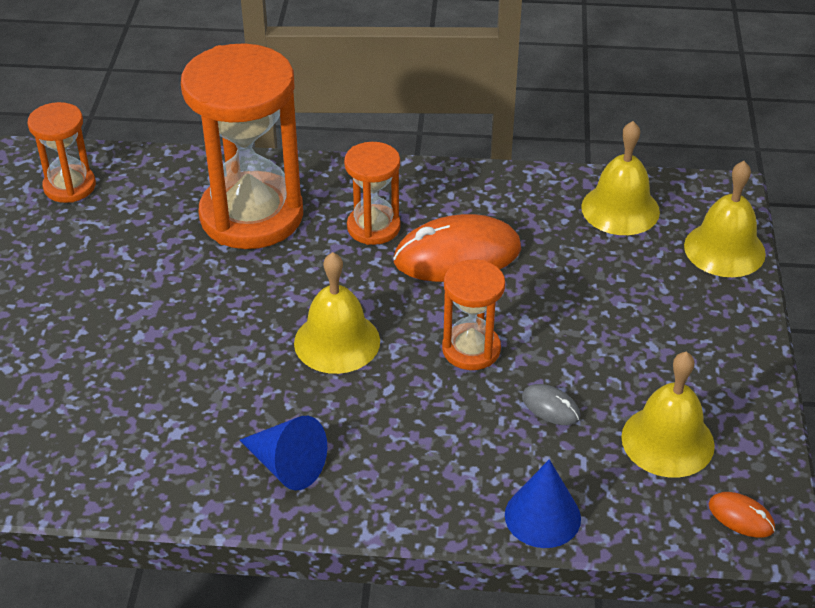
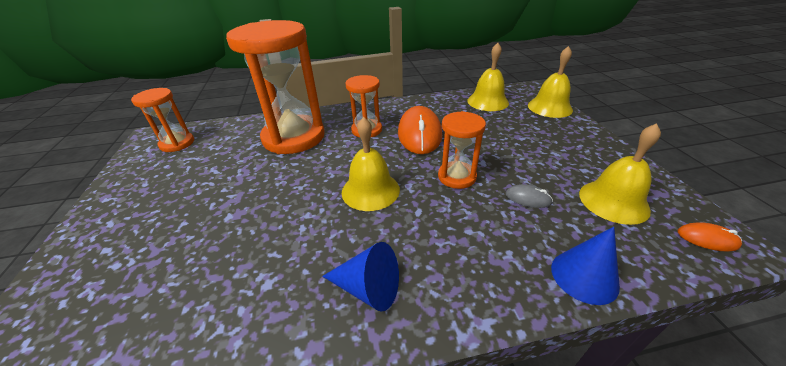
camera: 15 degrees left, 5 degrees down
orange mouse [393,214,521,282] -> orange mouse turned 60 degrees counterclockwise [398,106,442,154]

